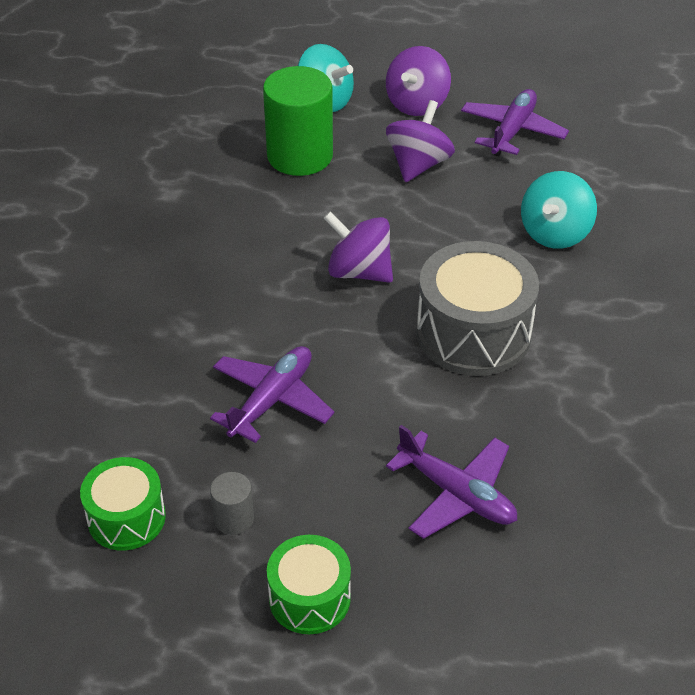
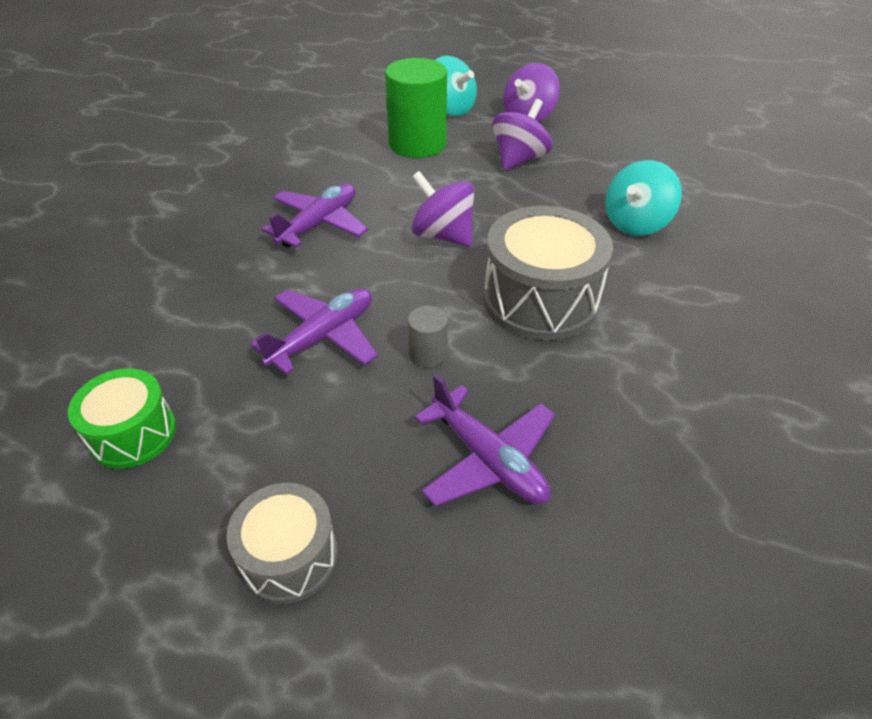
camera: 10 degrees right, 0 degrees up
grey cylinder [210,472,254,535] -> grey cylinder moved to [408,306,448,368]
green drum [267,535,351,634] -> grey drum [226,483,338,604]
purple plane [461,89,569,156] -> purple plane moved to [261,184,368,248]

